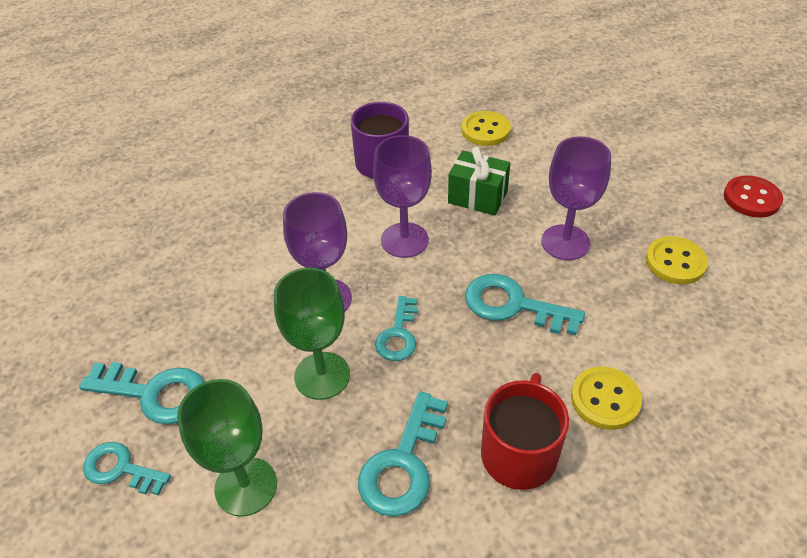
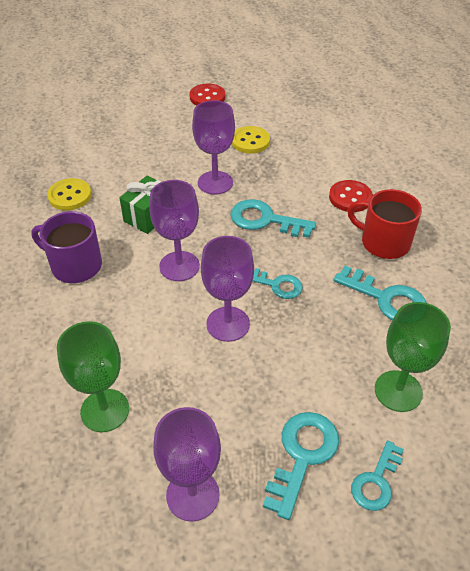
camera: 80 degrees left, 0 degrees up
green goblet [274,267,350,400] -> green goblet moved to [57,321,129,432]
turquoise key [465,274,585,335] -> turquoise key turned 75 degrees clockwise [230,199,316,238]
yellow button [571,367,642,430] -> red button [329,180,373,212]
none -> purple goblet [153,407,221,522]

